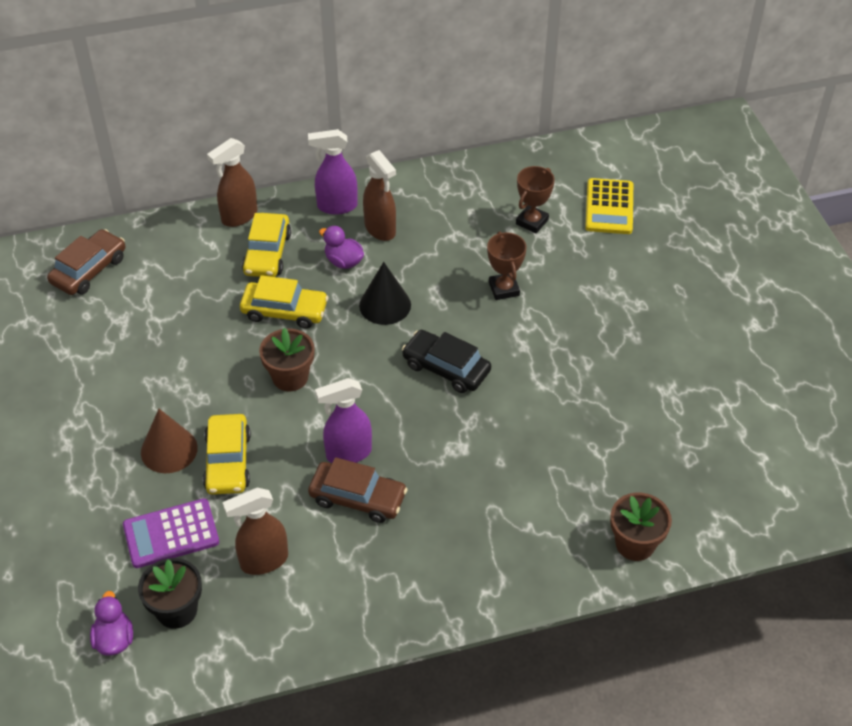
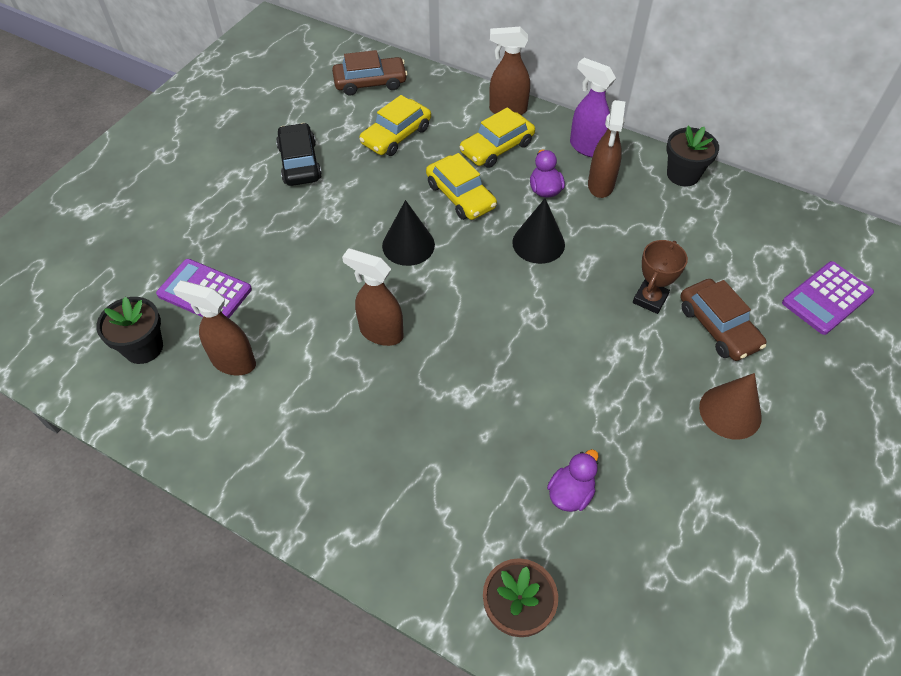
camera: 45 degrees right, 5 degrees up
purple duck [90,591,133,656] -> purple duck moved to [547,449,599,512]
brown cone [141,409,198,473] -> brown cone moved to [699,373,762,440]
yellow car [203,414,251,495] -> yellow car moved to [359,95,431,156]
brown flower pot [259,328,315,391] -> black cone [382,200,435,266]
brown car [308,457,408,523] -> brown car moved to [680,279,767,361]
purple spray bottle [315,378,372,463] -> brown spray bottle [342,248,403,346]
black car [402,330,491,393] -> black car moved to [276,123,322,186]
brown trophy [516,166,555,233] -> none
yellow calculator [585,178,633,234] -> purple calculator [782,261,874,335]
none -> black flower pot [666,126,719,187]

